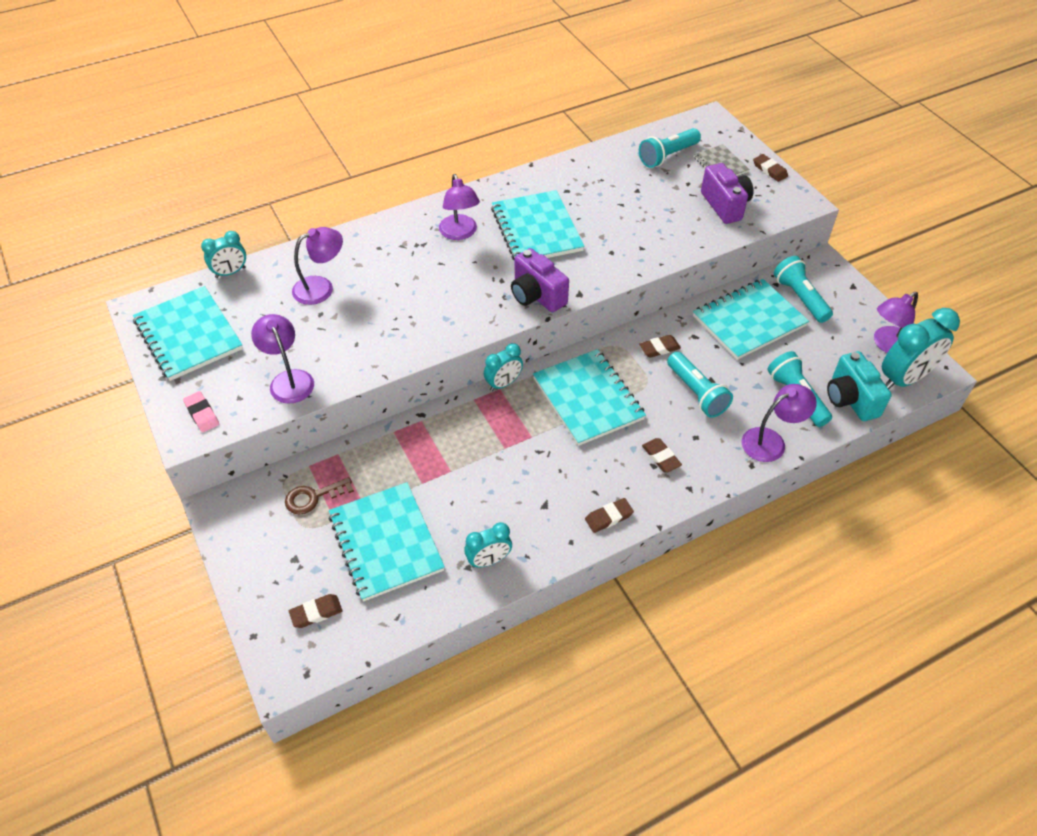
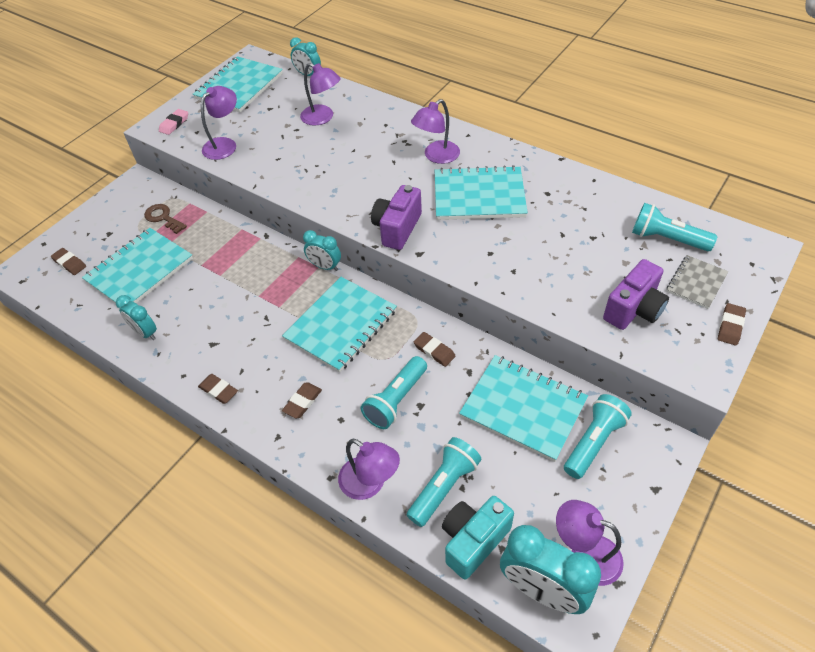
camera: 65 degrees right, 0 degrees up
turquoise notebook [491,190,585,260] -> turquoise notebook turned 45 degrees clockwise [435,165,528,220]

